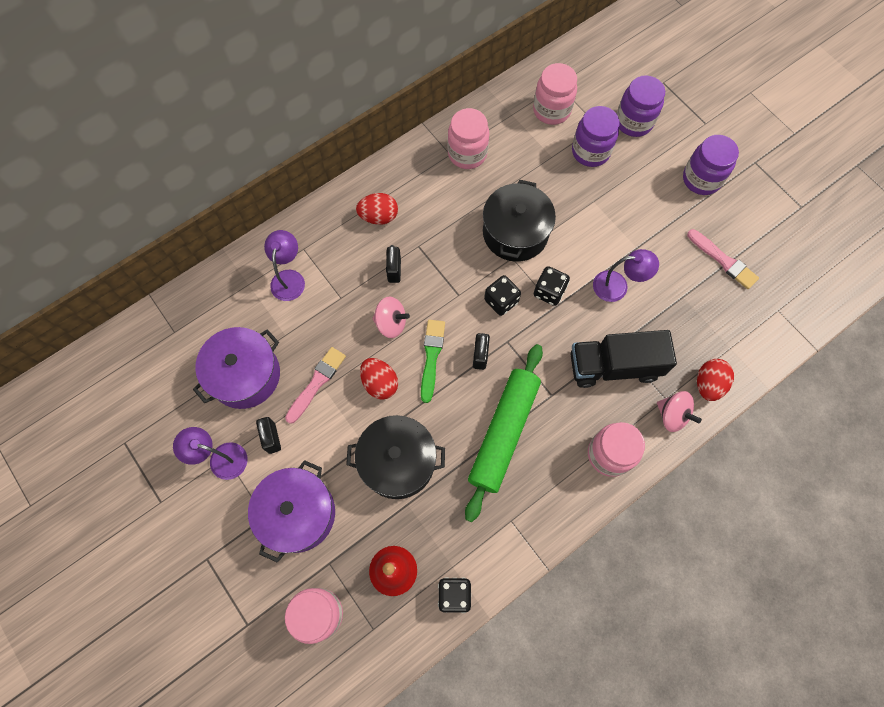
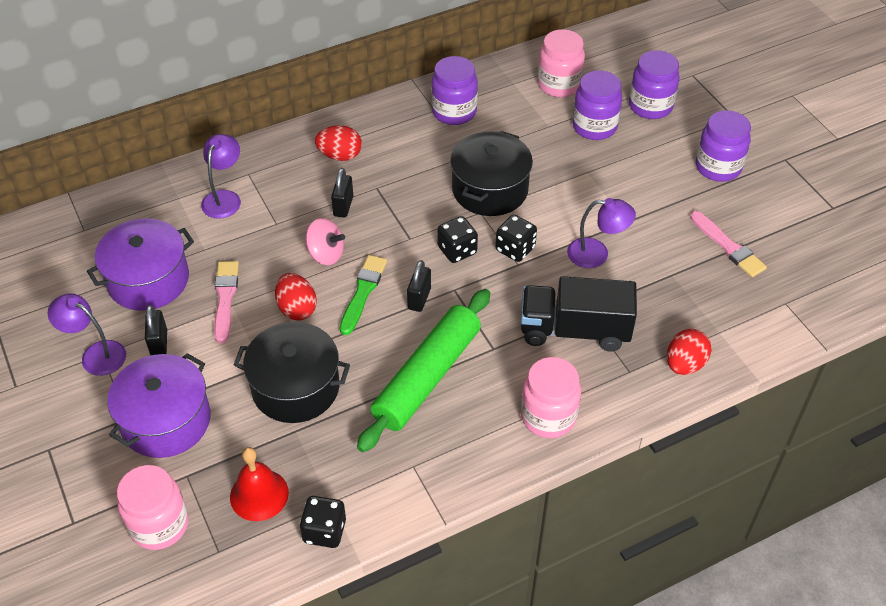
camera: 10 degrees right, 20 degrees down
pink brush [285,347,346,424] -> pink brush turned 45 degrees counterclockwise [214,261,239,343]
pink jar [448,108,489,169] -> purple jar [431,56,478,125]
pink spinning top [657,391,702,432] -> none

